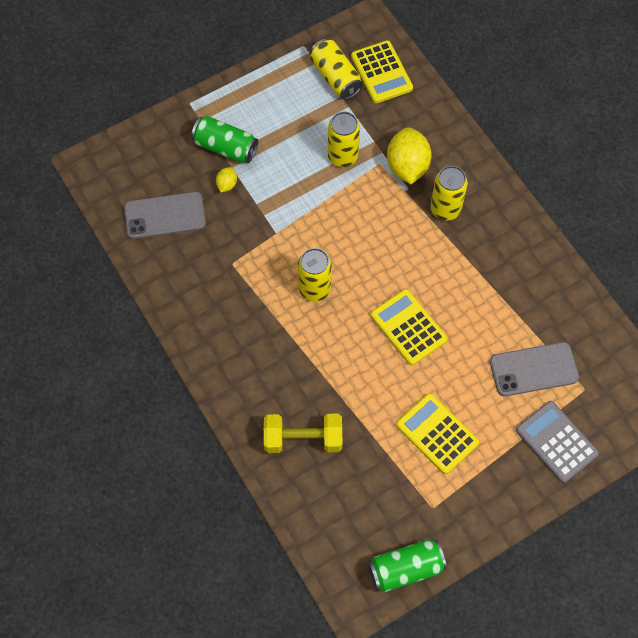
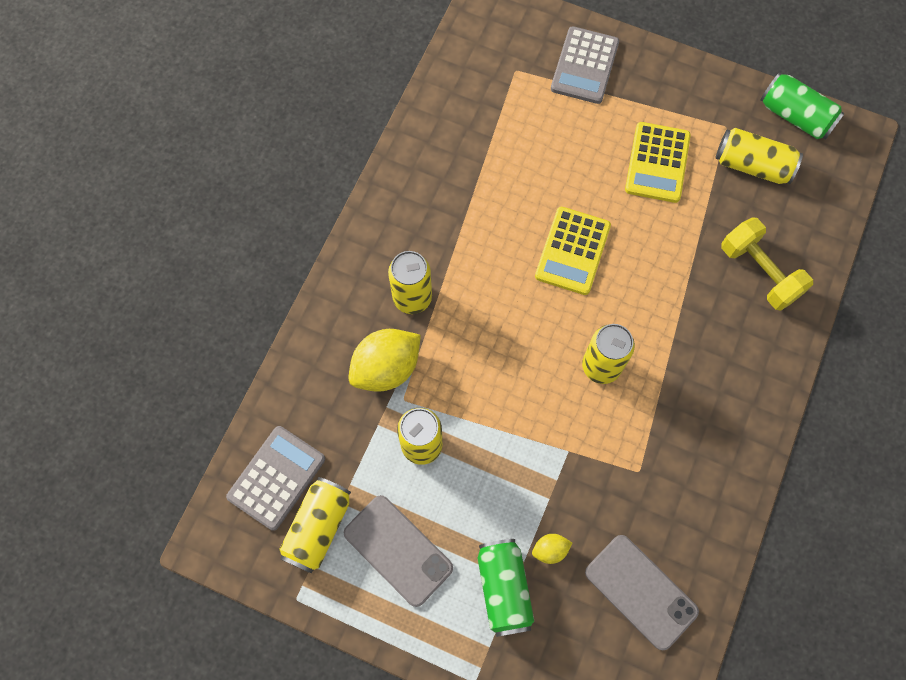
camera: 125 degrees left, 5 degrees up
yellow calculator [351,40,413,103] -> grey calculator [226,426,325,531]
grey phone [490,342,579,396] -> grey phone moved to [344,495,453,607]
none -> yellow can [715,128,803,184]

